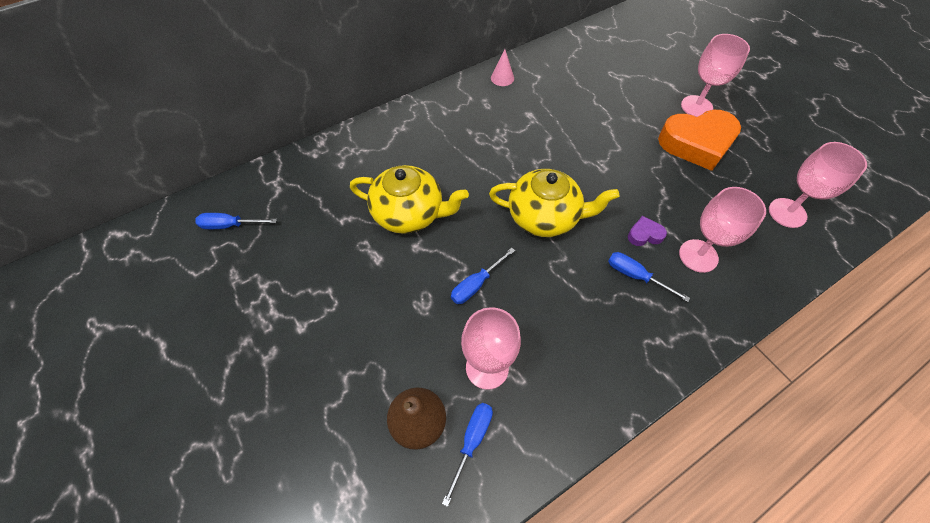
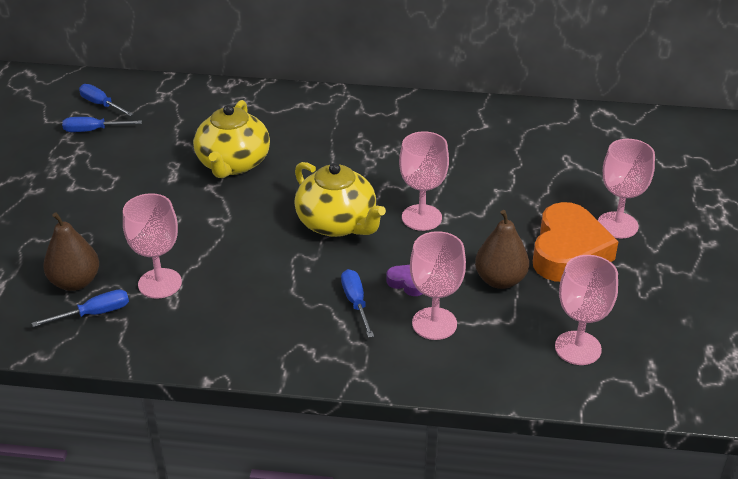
camera: 40 degrees right, 20 degrees down
yellow teapot [350,165,469,234] -> yellow teapot turned 45 degrees clockwise [193,100,270,178]
blue screwdriver [451,248,515,304] -> blue screwdriver moved to [62,117,142,132]
pink cone [491,49,514,86] -> none
orange heart [658,110,741,171] -> orange heart turned 105 degrees counterclockwise [533,202,619,282]
none -> pink goblet [399,131,449,231]
none -> brown pear [475,210,529,289]

